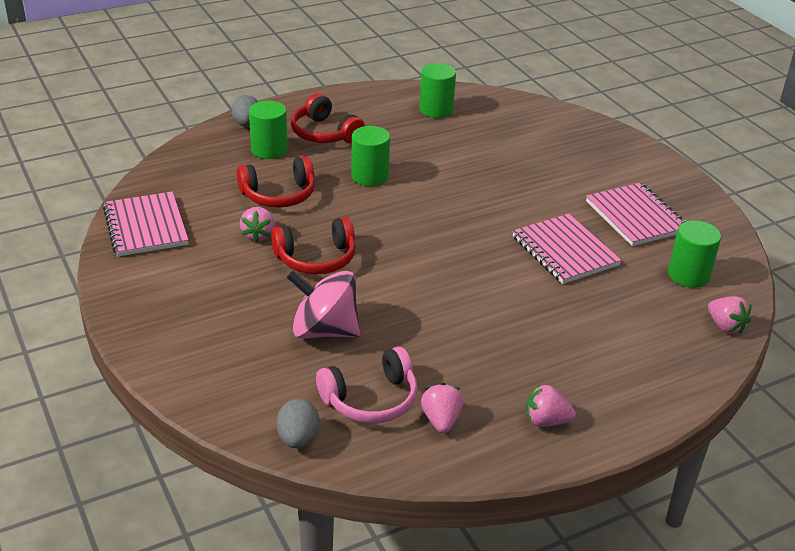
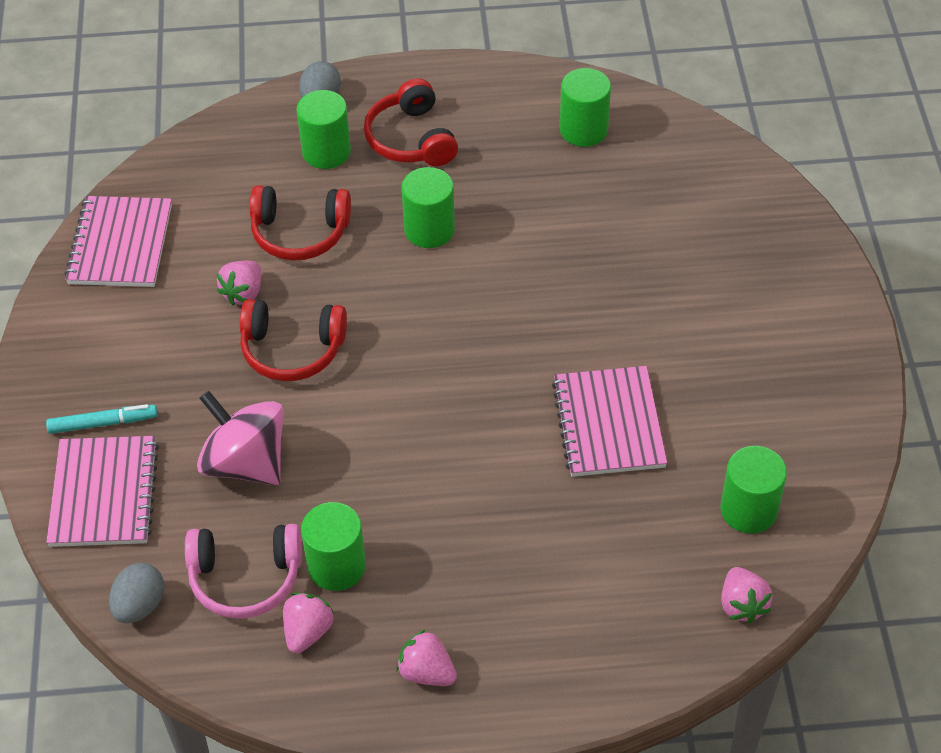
camera: 25 degrees right, 15 degrees up
pink notebook [586,183,687,246] -> pink notebook moved to [46,436,159,547]
none -> turquoise marker [46,404,158,434]
none -> green cylinder [301,502,366,591]

